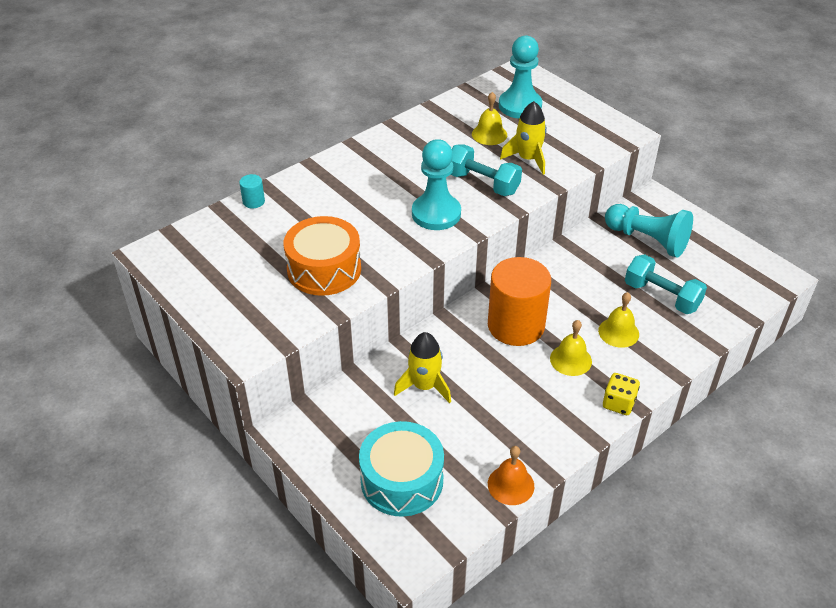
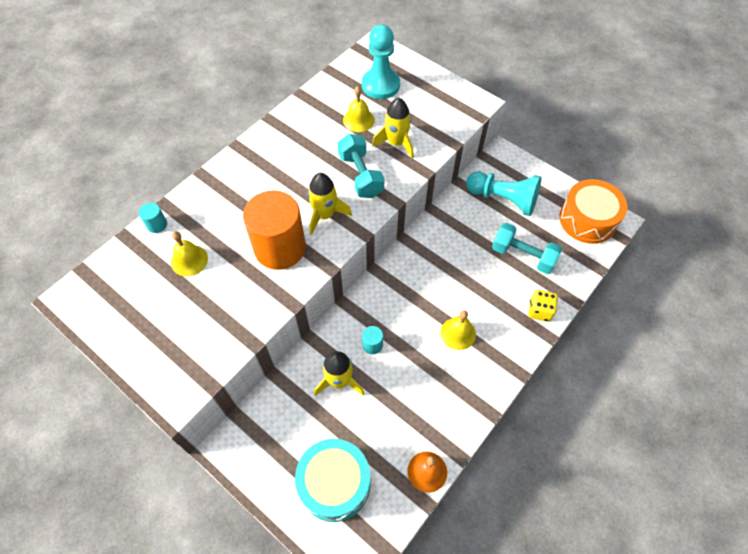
camera: 10 degrees left, 15 degrees up
orange drum [284,216,361,296] -> orange drum moved to [559,179,627,244]
turquoise pawn [412,139,461,230] -> yellow rocket [307,173,352,235]
turquoise dumbbell [451,144,522,196] -> turquoise dumbbell turned 45 degrees clockwise [338,134,385,198]
orange cylinder [488,257,551,346] -> orange cylinder moved to [243,190,306,270]
yellow bell [598,292,639,348] -> yellow bell moved to [171,231,208,277]
yellow dice [603,373,640,415] -> yellow dice moved to [528,290,558,322]
none -> turquoise cylinder [362,326,383,354]

